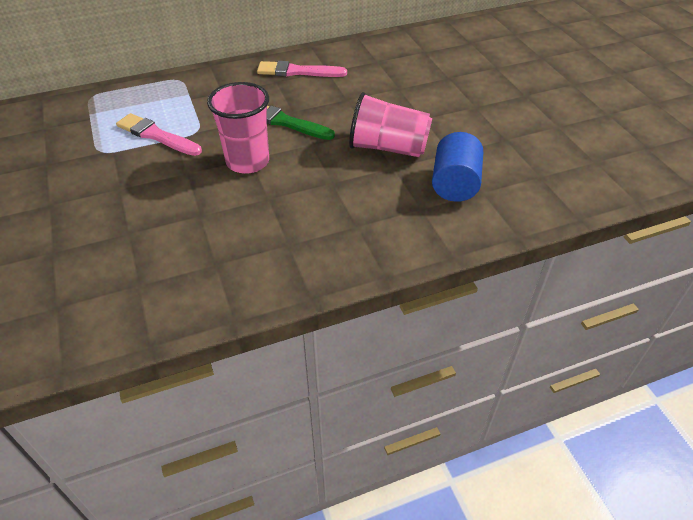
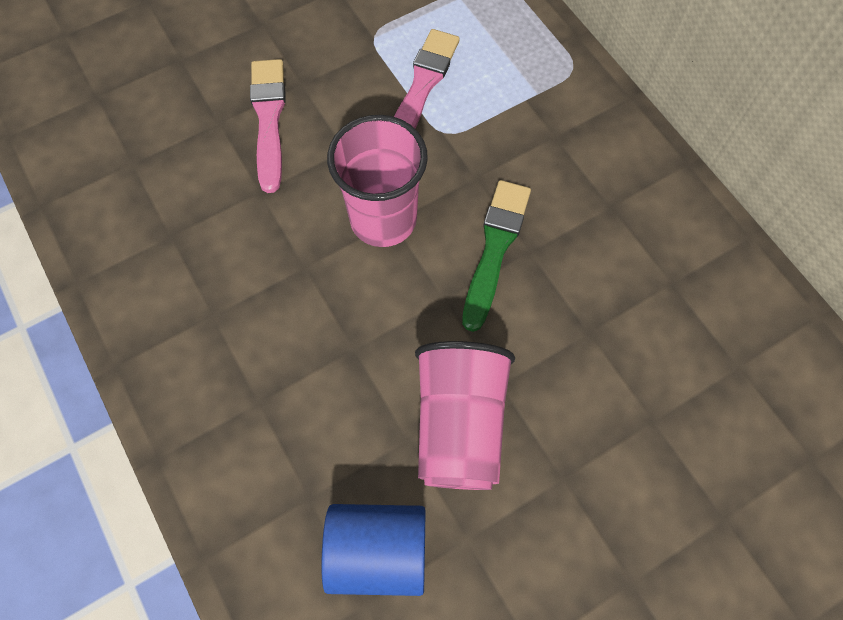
camera: 80 degrees right, 20 degrees up
pink brush [257,61,347,77] -> pink brush moved to [250,59,286,193]

